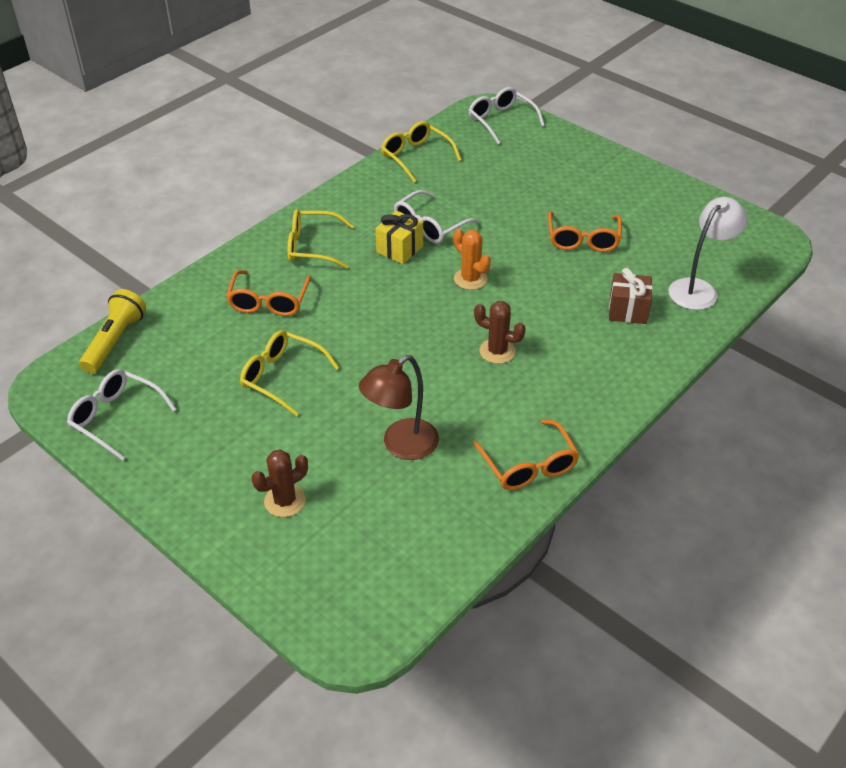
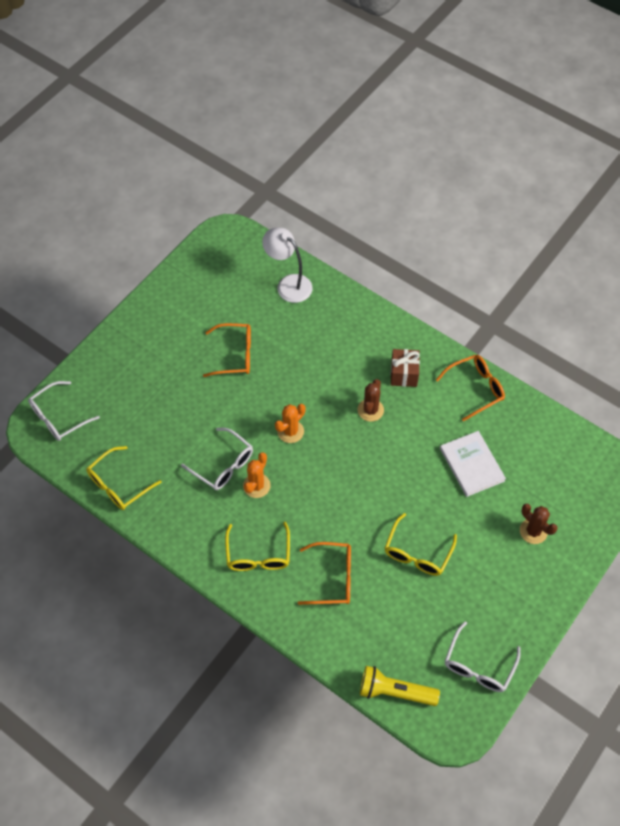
camera: 95 degrees left, 15 degrees up
brown lamp [359,355,439,460] -> white book [440,431,506,497]
yellow gift [376,211,423,264] -> orange cactus [243,452,271,498]
brown gift [609,268,653,324] -> brown gift moved to [391,349,420,387]

